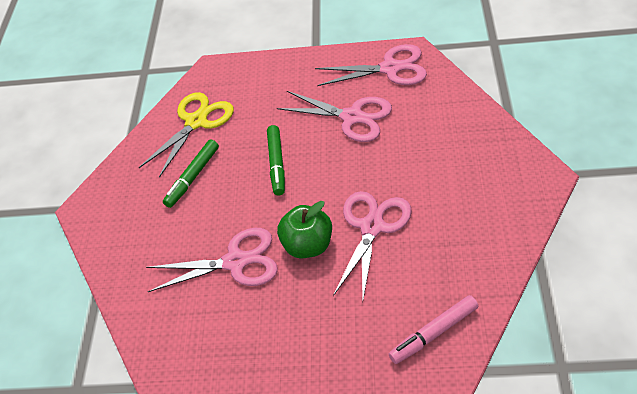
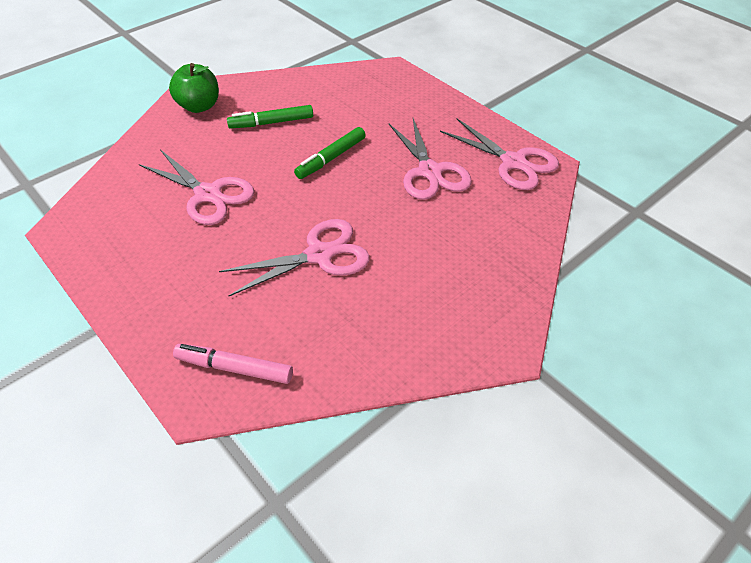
camera: 40 degrees right, 0 degrees up
yellow scissors [139,92,234,178] -> none
green apple [277,201,332,259] -> green apple moved to [169,63,219,113]

